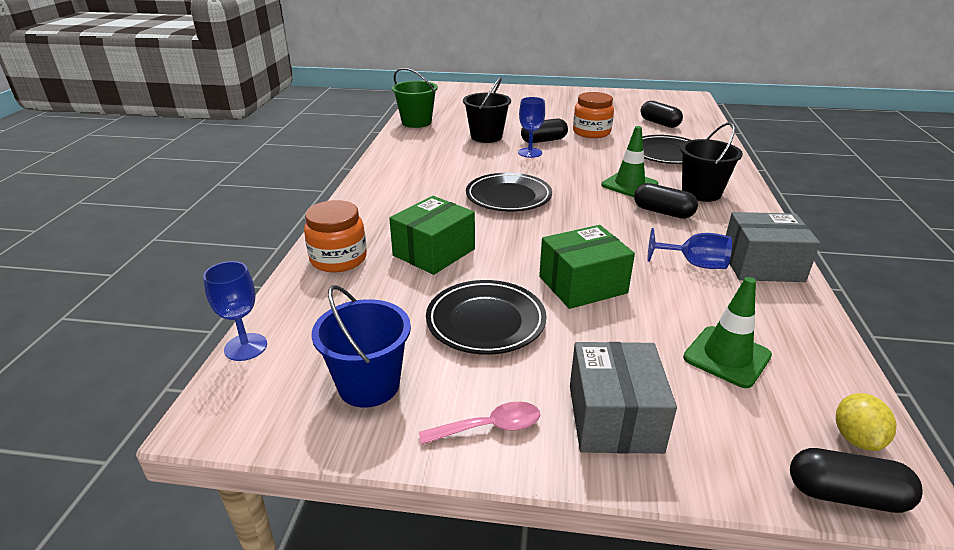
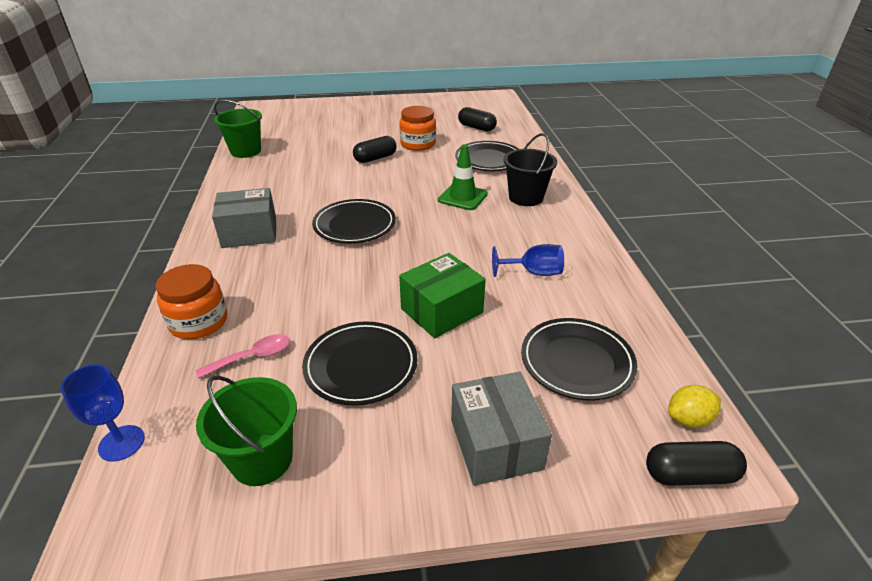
camera: 15 degrees left, 5 degrees up
blue bucket [311,285,411,408] -> green bucket [196,376,297,486]
green box [389,196,475,275] -> none
pink spoon [419,401,540,445] -> pink spoon moved to [196,334,290,379]
black bucket [463,77,511,143] -> none
blue goblet [518,97,545,158] -> none
black capsule [634,183,698,219] -> none
green traffic cone [683,277,772,388] -> black plate [521,318,637,401]
grey box [726,212,820,282] -> grey box moved to [212,188,276,248]
yellow lemon [836,393,896,451] -> yellow lemon turned 75 degrees clockwise [668,385,721,428]

